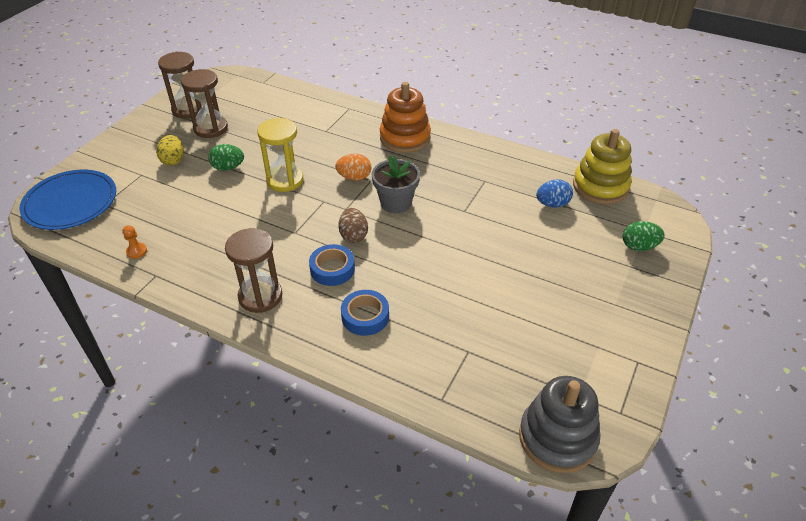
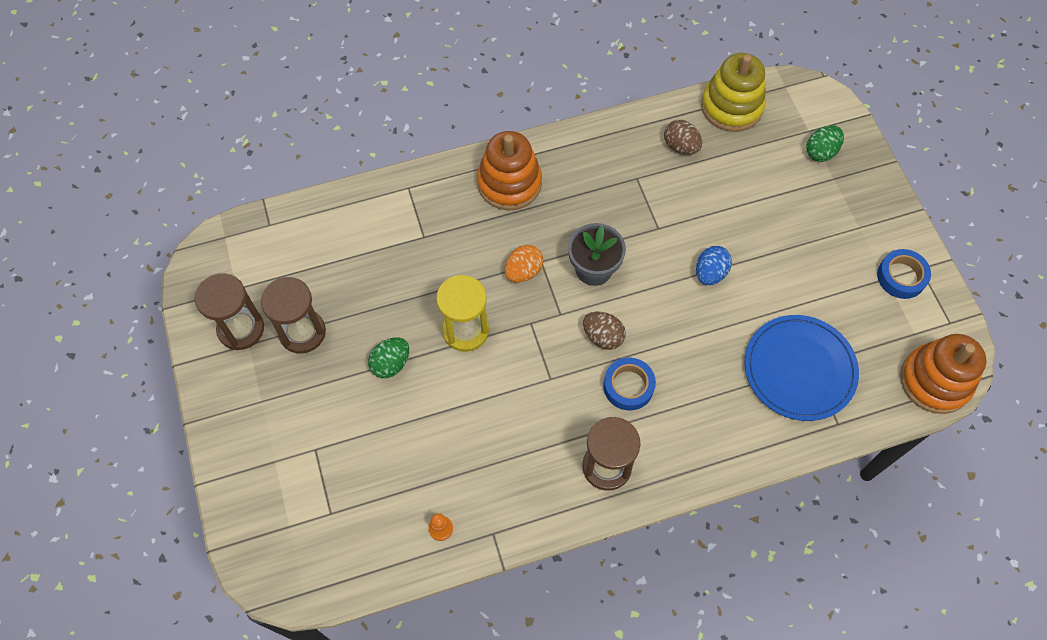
camera: 45 degrees left, 20 degrees up
blue plate [19,170,116,230] -> blue plate moved to [744,315,859,421]
yellow egg [156,135,184,166] -> none
blue tape [341,290,389,336] -> blue tape moved to [877,249,931,299]
grey stacking toy [519,376,600,473] -> orange stacking toy [900,334,986,414]
blue egg [536,179,573,208] -> blue egg moved to [696,246,732,285]
none -> brown egg [664,120,702,154]

